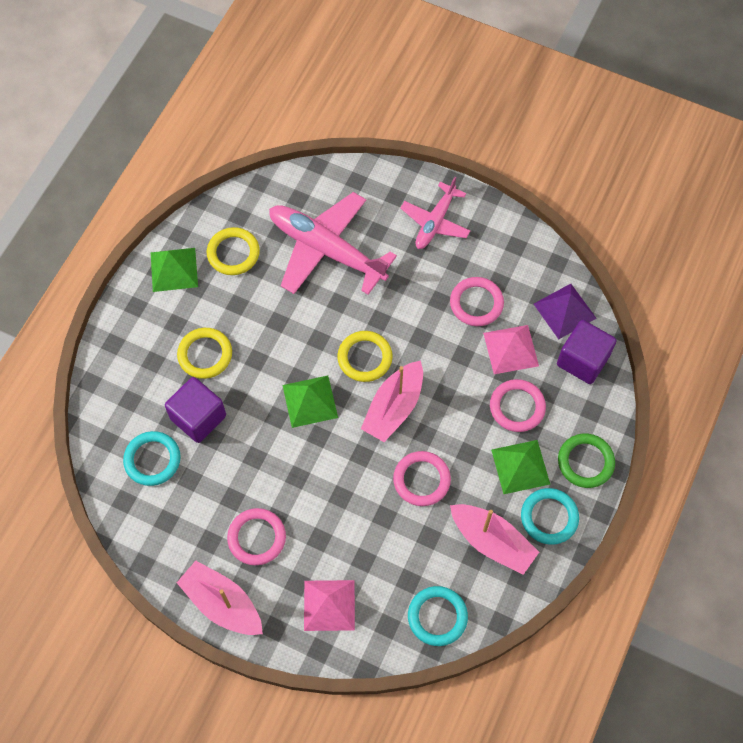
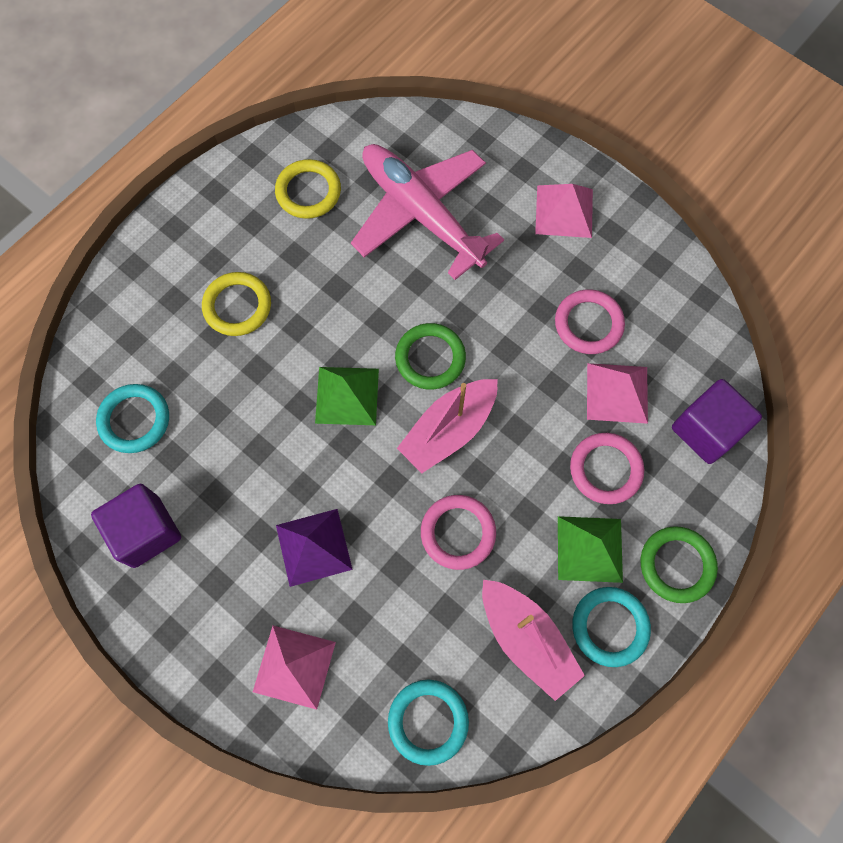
camera: 15 degrees right, 5 degrees up
green pyramid [151,248,198,292] -> none
purple cube [165,377,226,443] -> purple cube moved to [91,484,181,568]
pink boat [177,561,263,635] -> none
pink ring [227,508,286,565] -> none
yellow ring [337,331,393,382] -> green ring [395,323,466,390]
pink plane [400,177,470,249] -> pink pyramid [535,184,593,238]
purple pyramid [534,284,597,339] -> purple pyramid moved to [276,509,353,587]

